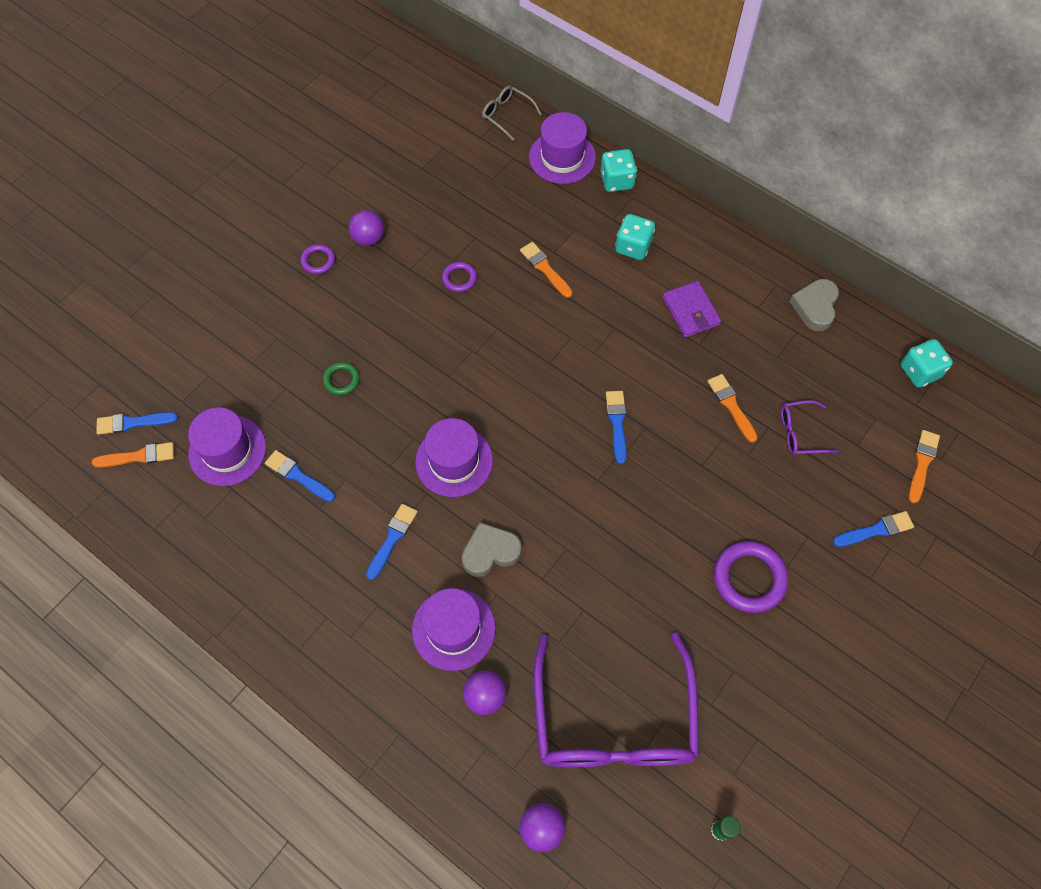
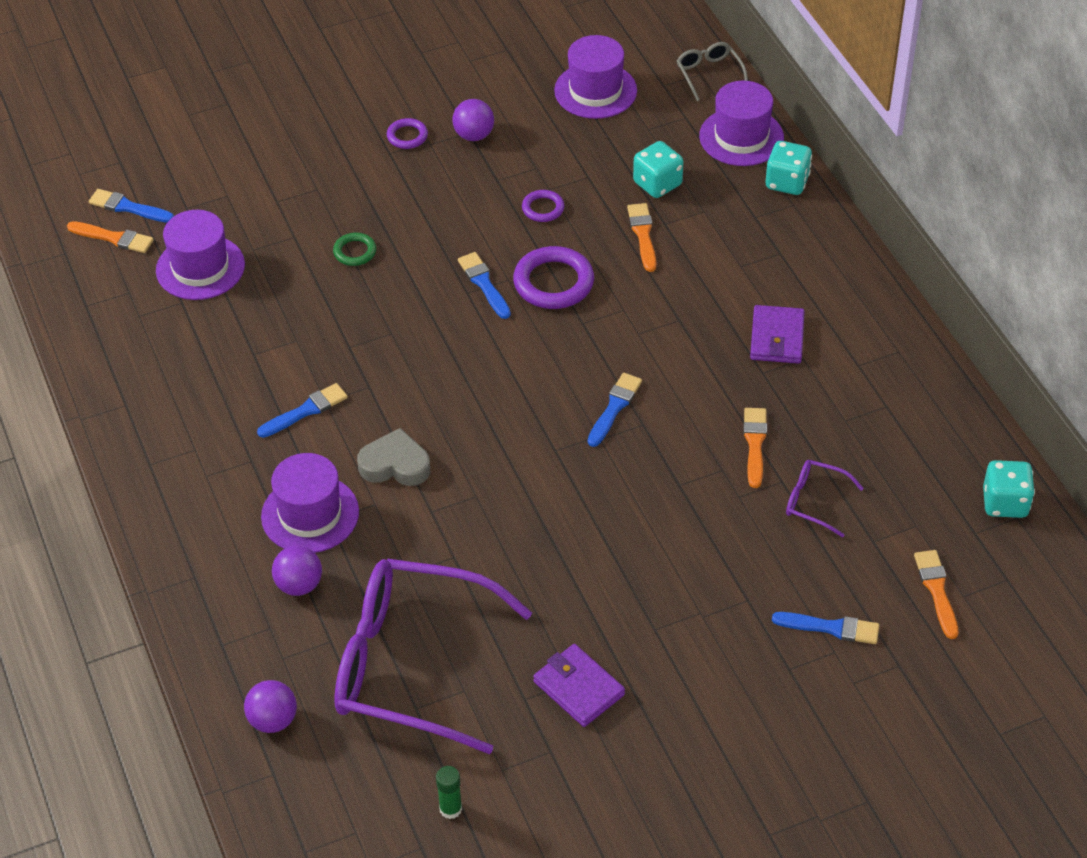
camera: 30 degrees right, 15 degrees down
blue brush [265,450,335,502] -> blue brush moved to [458,252,511,319]
purple hat [415,418,493,497] -> purple hat moved to [554,35,637,119]
purple glasses [534,633,699,767] -> purple glasses turned 75 degrees clockwise [334,558,532,754]
turquoise dice [615,214,655,260] -> turquoise dice moved to [633,141,683,198]
purple ring [714,541,788,613] -> purple ring moved to [513,246,594,309]
grey heart [789,279,839,331] -> none
orange brush [909,430,940,503] -> orange brush turned 60 degrees counterclockwise [914,550,958,639]
none -> purple wallet [533,644,625,727]

